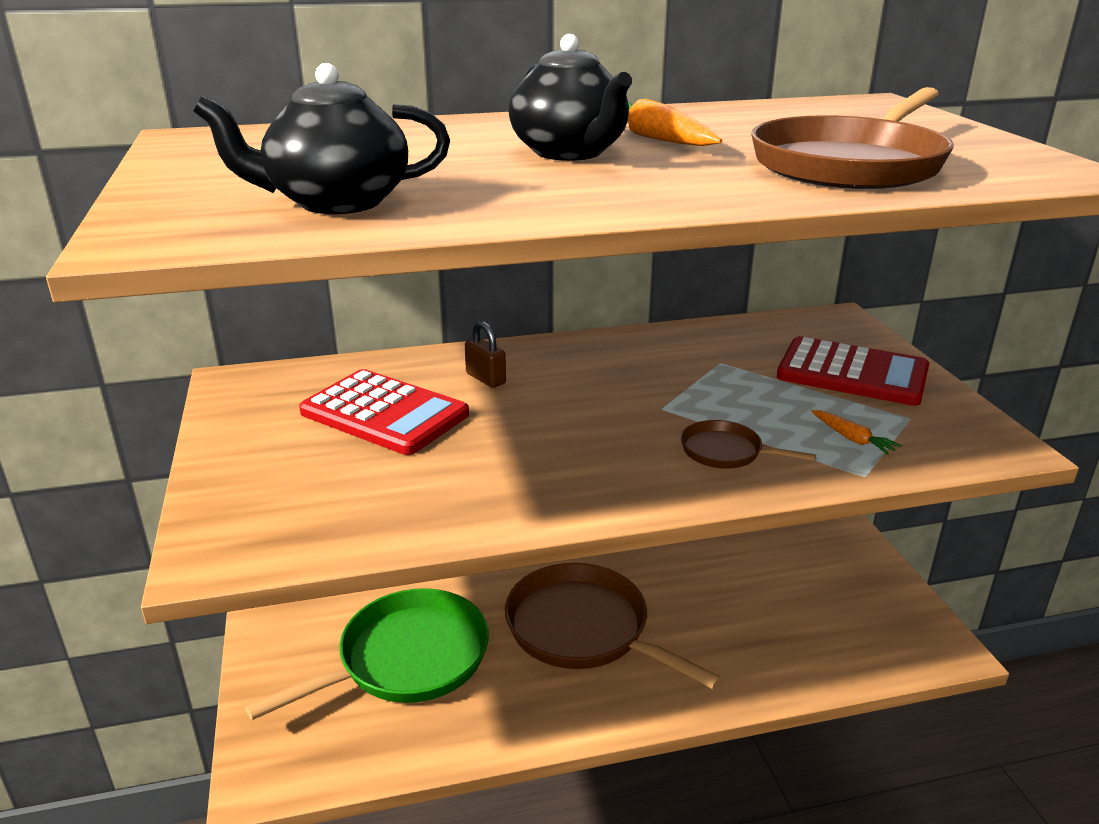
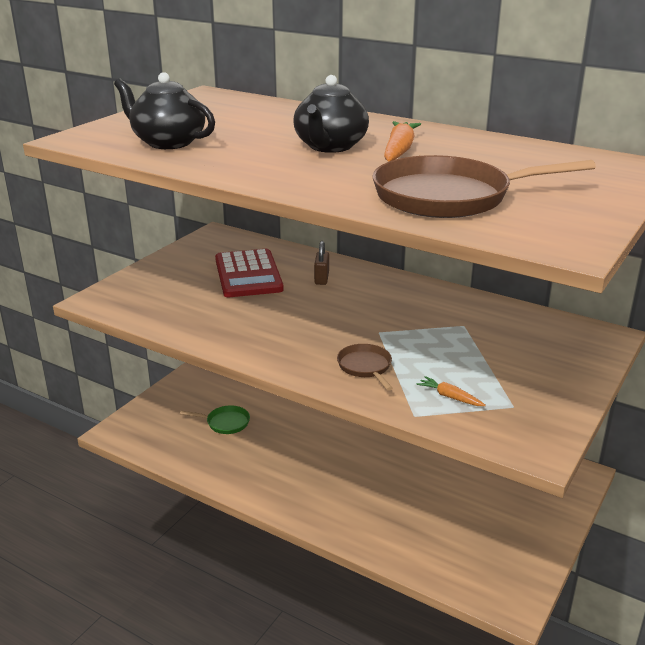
camera: 45 degrees right, 0 degrees up
green pan [245,588,489,720] -> green pan [180,405,250,434], size x0.47
brown pan [505,563,722,690] -> none
red calculator [777,336,929,406] -> none
orange carrot [812,410,902,455] -> orange carrot turned 120 degrees clockwise [417,376,486,406]

